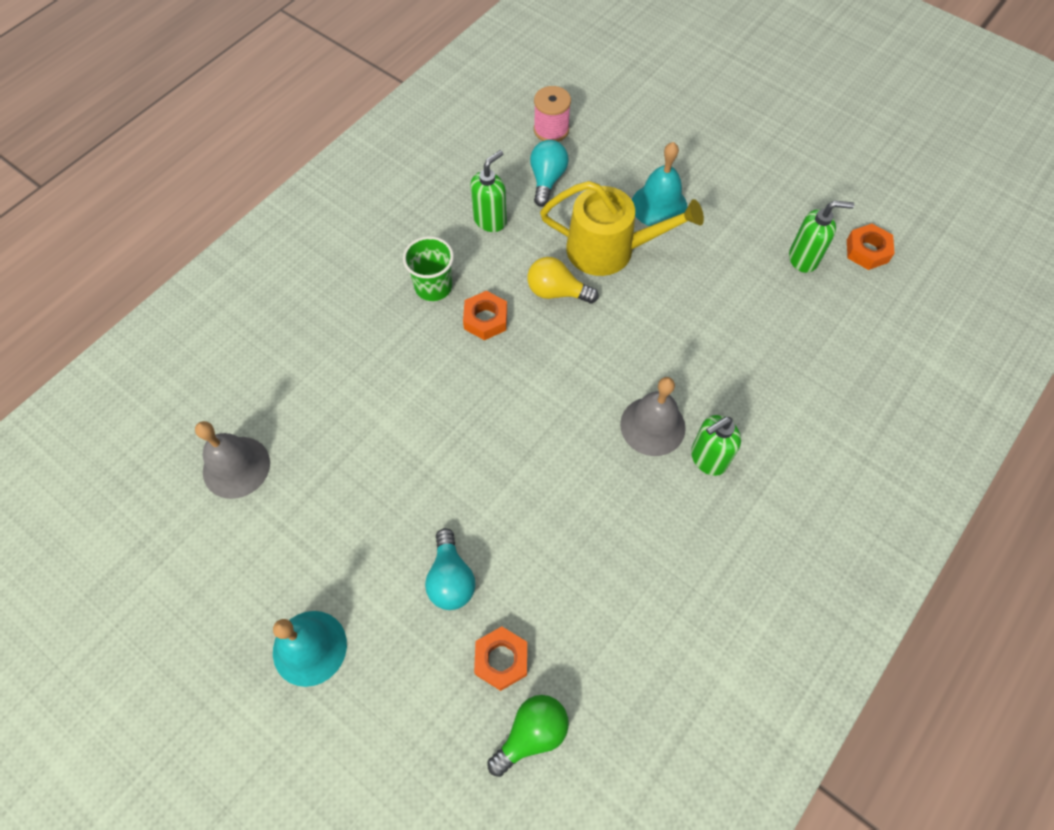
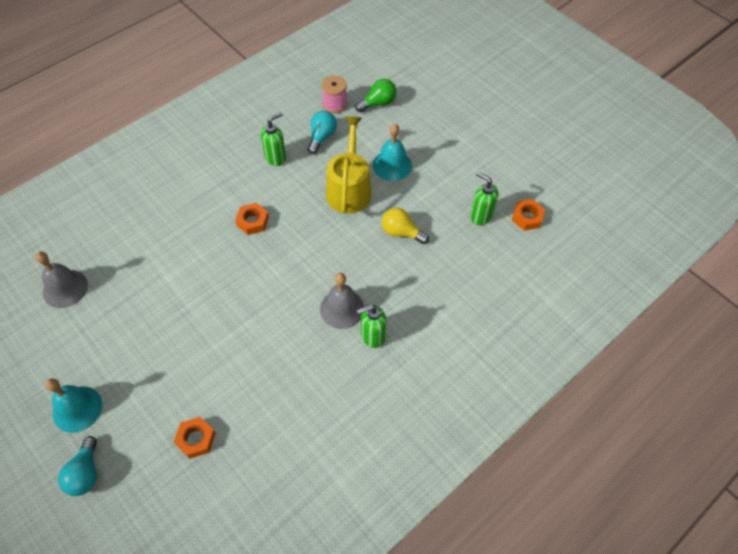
camera: 10 degrees right, 5 degrees down
green cup [403,236,454,301] -> none
turquoise light bulb [425,528,475,610] -> turquoise light bulb moved to [58,436,97,496]
green light bulb [487,695,569,777] -> green light bulb moved to [355,79,397,112]
yellow light bulb [527,257,599,303] -> yellow light bulb moved to [382,208,429,244]
yellow watering can [540,181,704,276] -> yellow watering can turned 105 degrees counterclockwise [326,116,371,214]
green soap dispenser [789,201,854,273] -> green soap dispenser turned 150 degrees counterclockwise [470,172,498,225]

